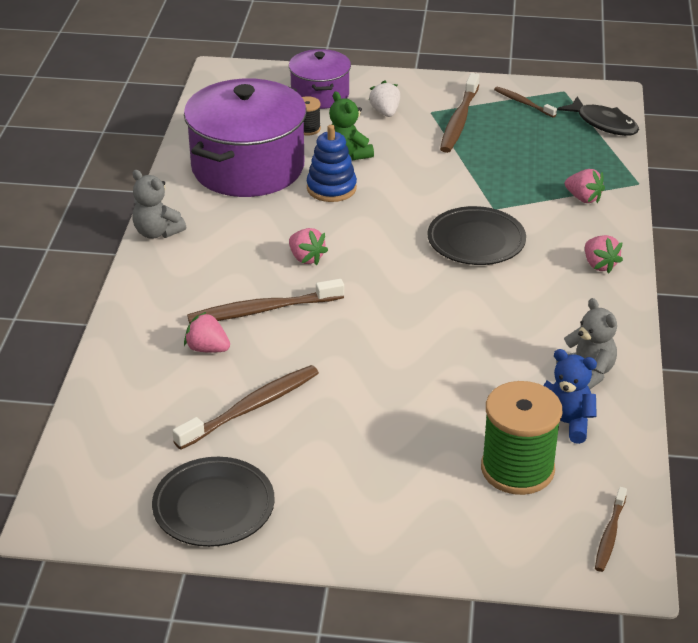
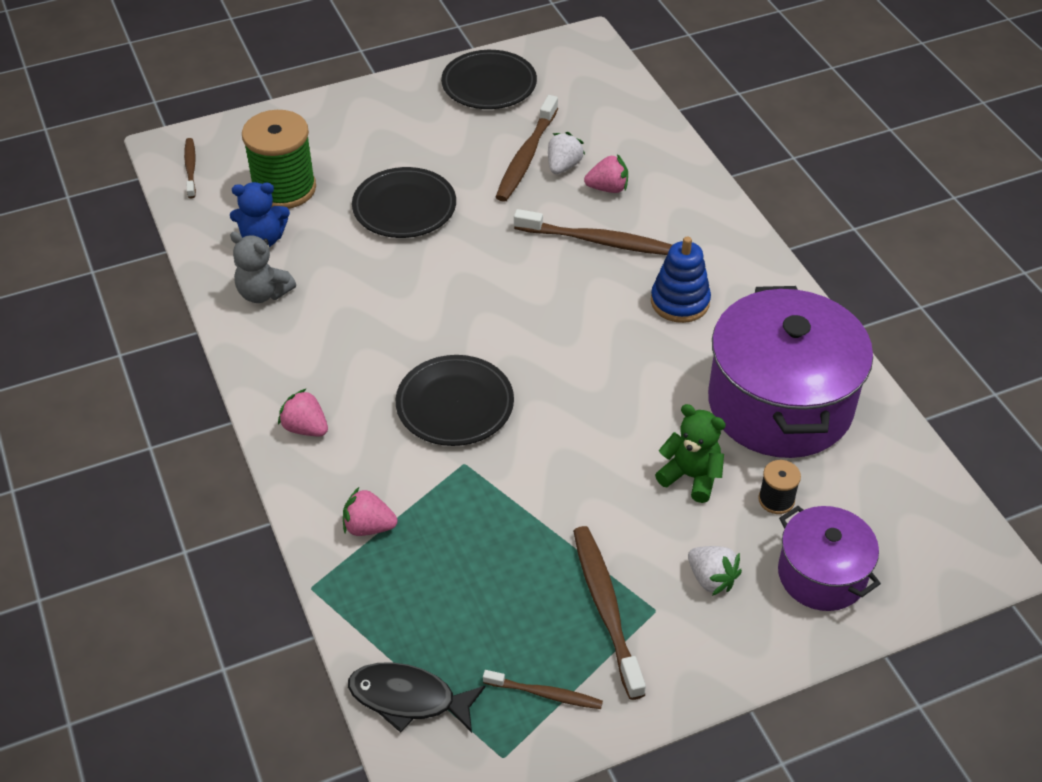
camera: 150 degrees right, 10 degrees up
grey teddy bear [132,170,186,239] -> none
brown toothbrush [187,279,344,324] -> brown toothbrush turned 60 degrees clockwise [514,209,672,255]
pink strawberry [289,228,328,265] -> none
blue stacking toy [307,125,357,202] -> blue stacking toy moved to [651,237,711,323]
none -> black plate [352,167,456,238]
none -> white strawberry [548,132,585,174]

